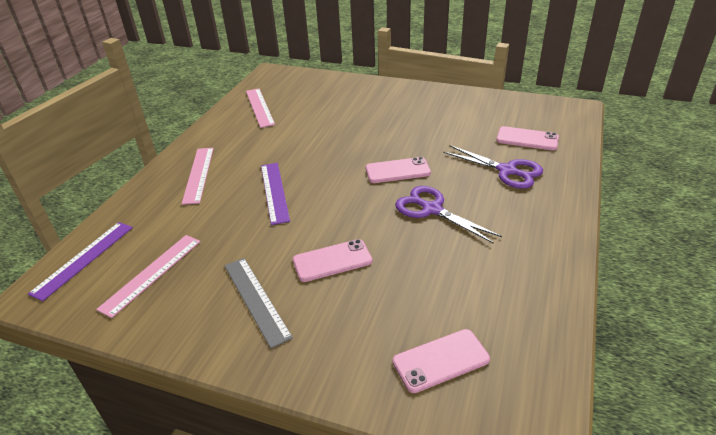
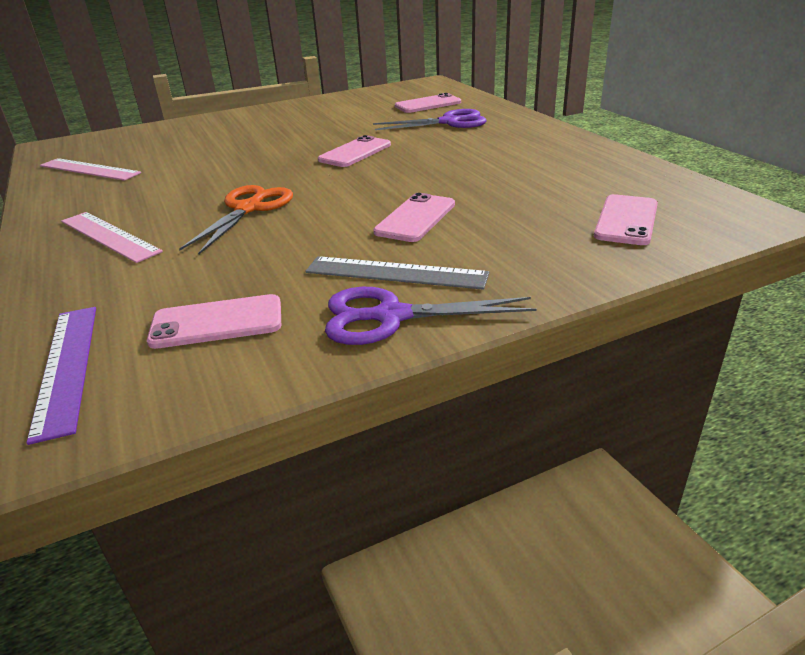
camera: 45 degrees left, 5 degrees down
pink ruler [96,235,201,318] -> pink phone [147,294,281,349]
purple ruler [261,163,290,225] -> orange scissors [179,185,293,254]
purple scissors [395,186,502,244] -> purple scissors moved to [325,287,537,345]

